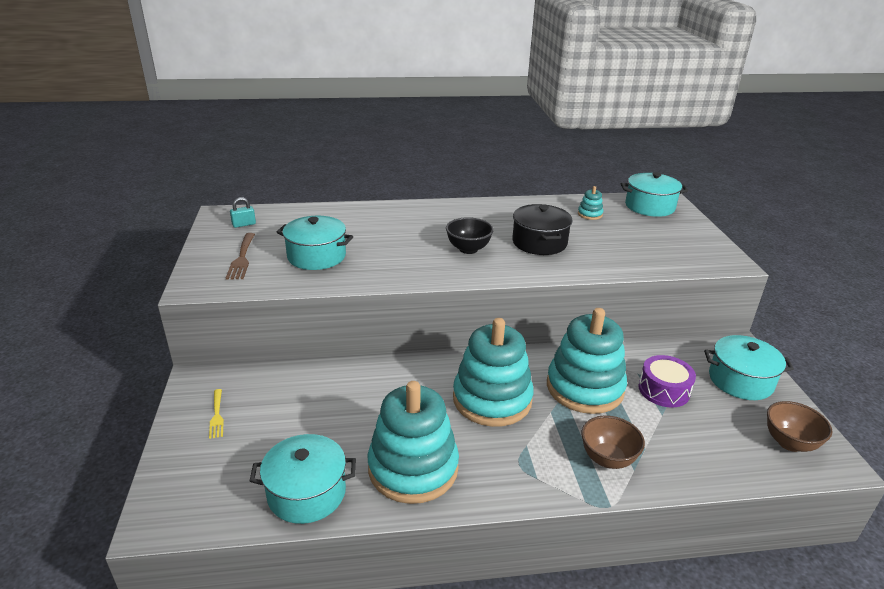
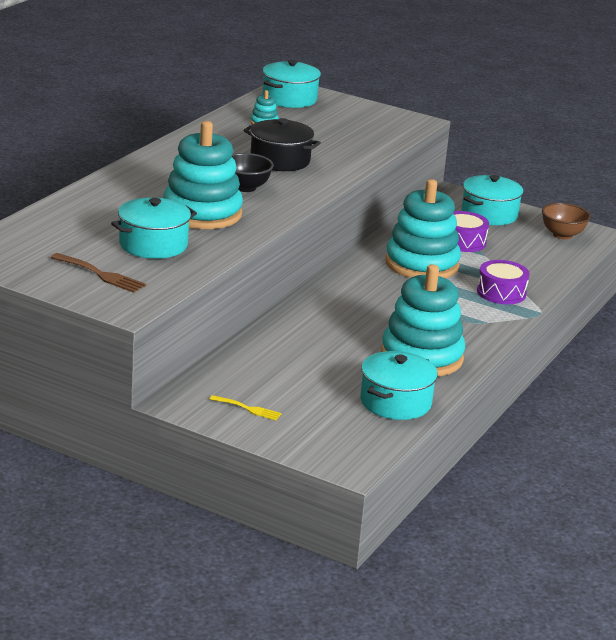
camera: 55 degrees left, 5 degrees down
turquoise padlock [230,197,256,228] -> none
turquoise stacking toy [453,318,534,427] -> turquoise stacking toy moved to [163,121,243,229]
brown bowl [581,415,645,469] -> purple drum [477,260,530,304]

